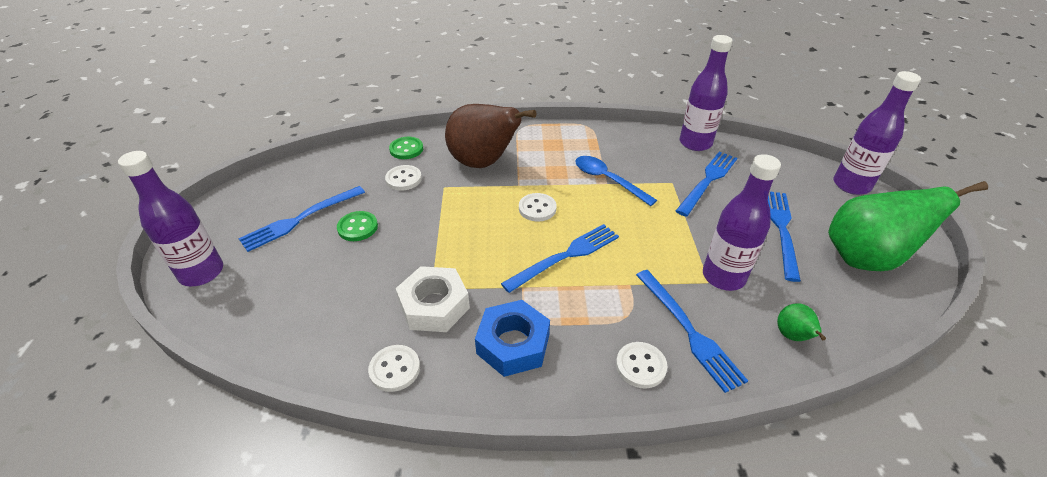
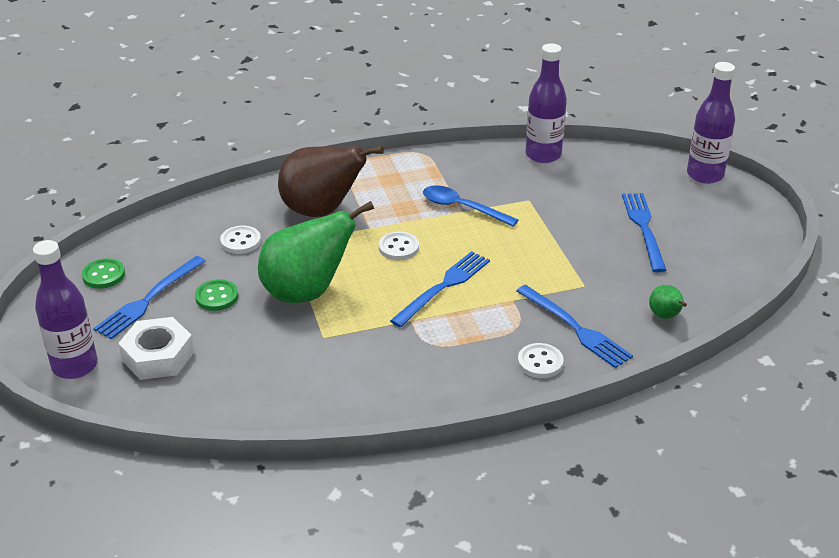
camera: 15 degrees left, 5 degrees down
white button [368,345,420,392] -> none
green button [389,137,423,159] -> green button moved to [82,258,125,289]
white nut [396,266,470,332] -> white nut moved to [118,317,194,380]
blue nut [475,300,550,377] -> none
blue fork [676,152,737,217] -> none
purple bottle [703,154,781,291] -> none
green pear [828,181,988,271] -> green pear moved to [258,201,374,303]

